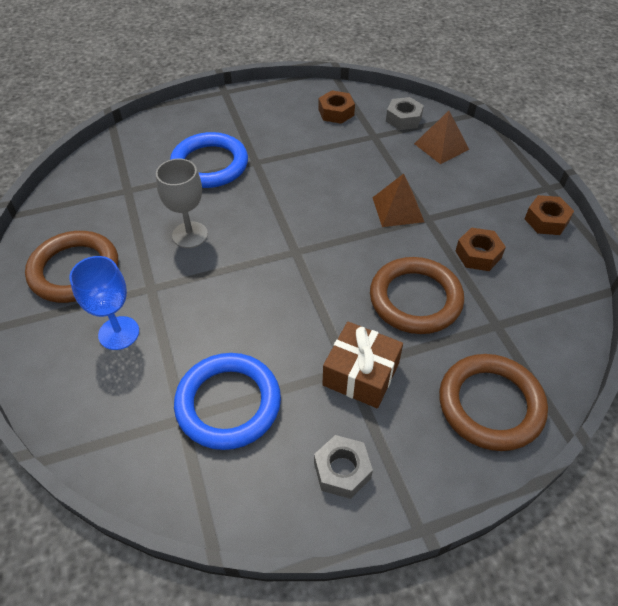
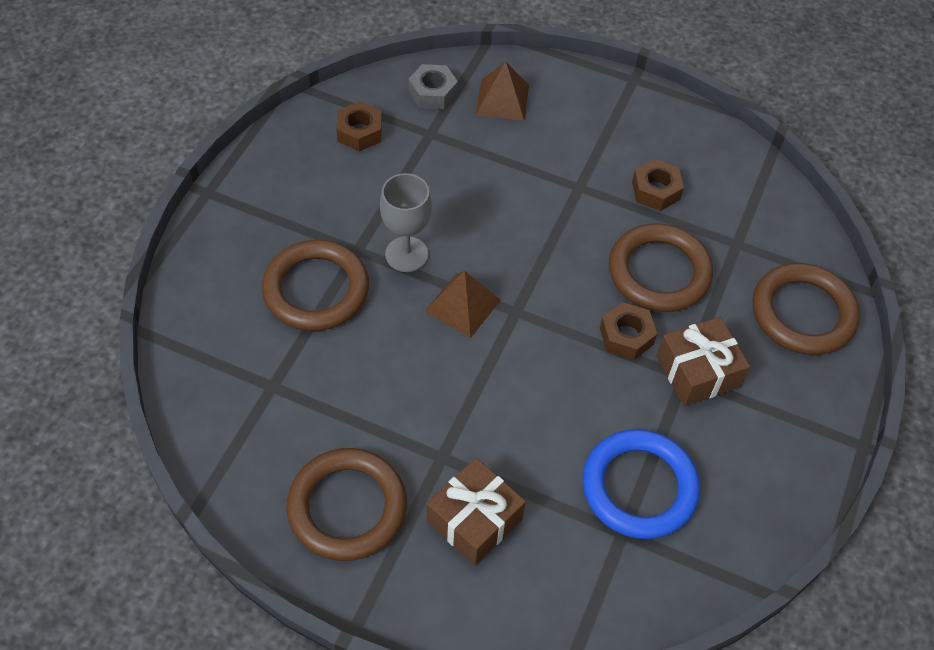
camera: 50 degrees left, 5 degrees up
blue goblet [69,256,139,350] -> brown gift [427,458,526,565]
grey goblet [156,159,208,248] -> grey goblet moved to [380,173,432,272]
blue ring [170,132,248,188] -> brown ring [262,240,369,331]
grey nut [314,435,373,499] -> none
brown pyramid [372,174,424,227] -> brown pyramid moved to [425,271,501,338]
brown nut [525,195,574,235] -> brown nut moved to [600,302,657,360]

